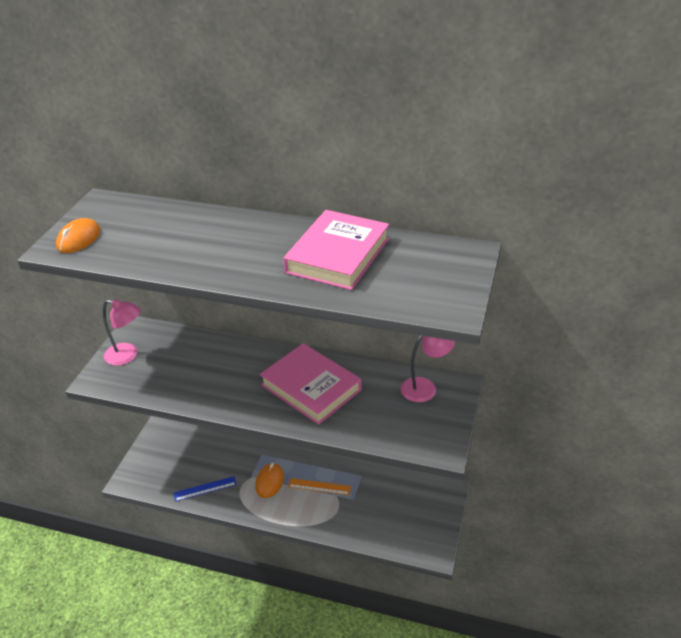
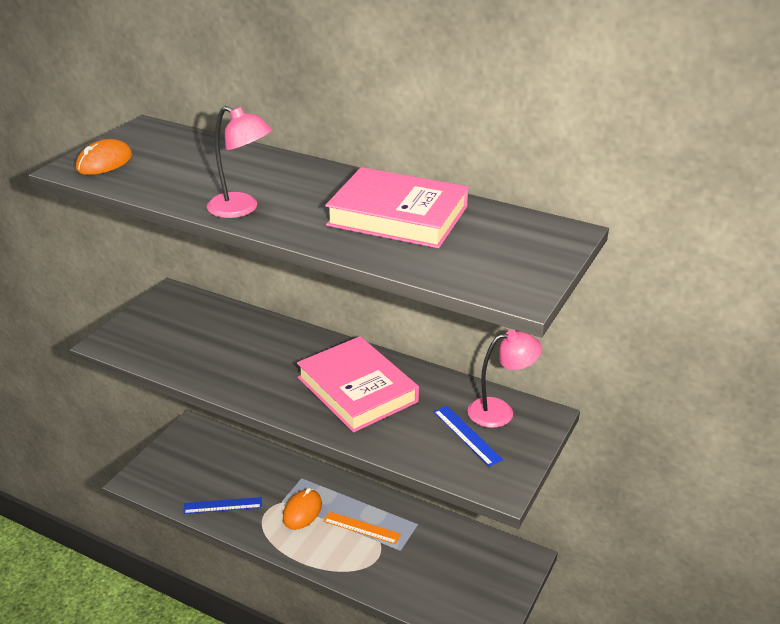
camera: 10 degrees right, 5 degrees down
pink lamp [103,299,141,366] -> pink lamp moved to [207,106,272,218]
pink book [283,210,389,290] -> pink book turned 75 degrees clockwise [325,167,468,248]
none -> blue ruler [434,406,503,467]

